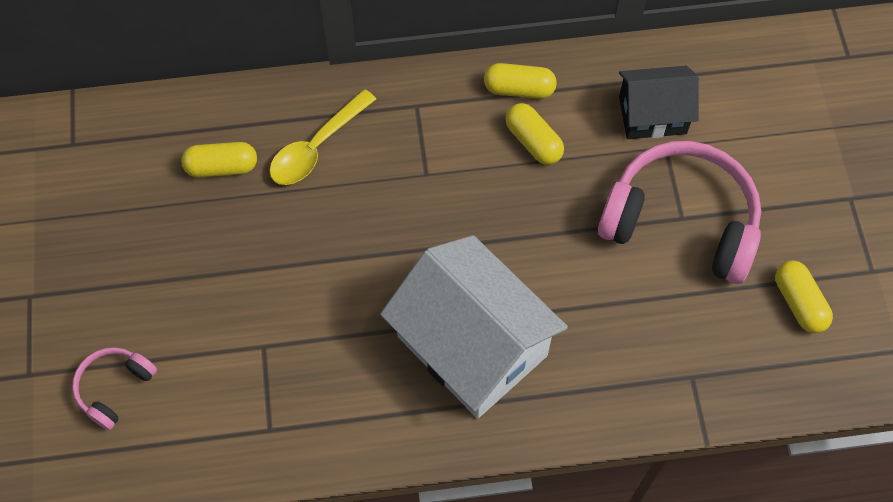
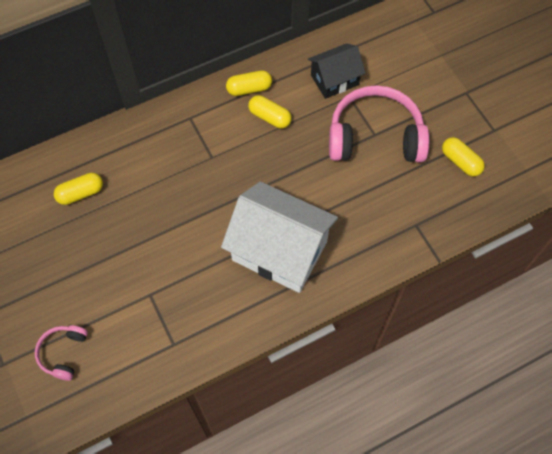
camera: 20 degrees left, 0 degrees up
yellow spoon [269,89,376,185] -> none

